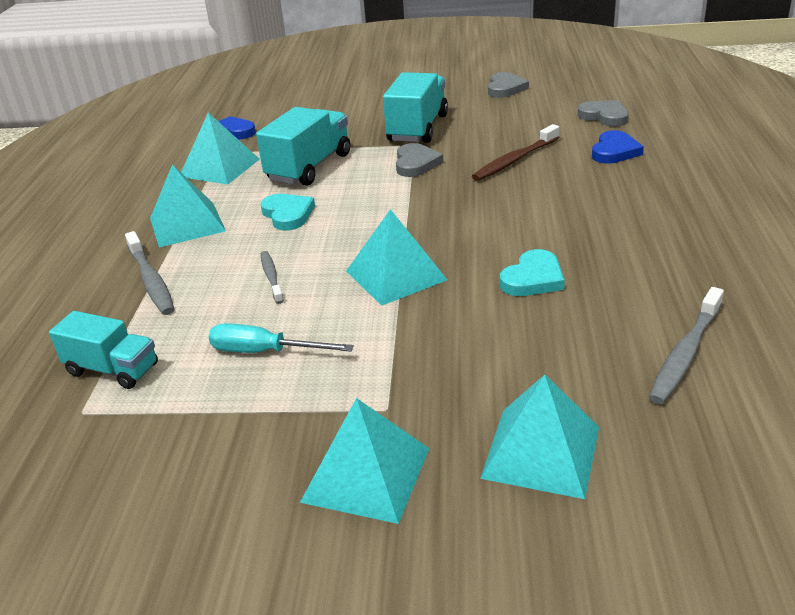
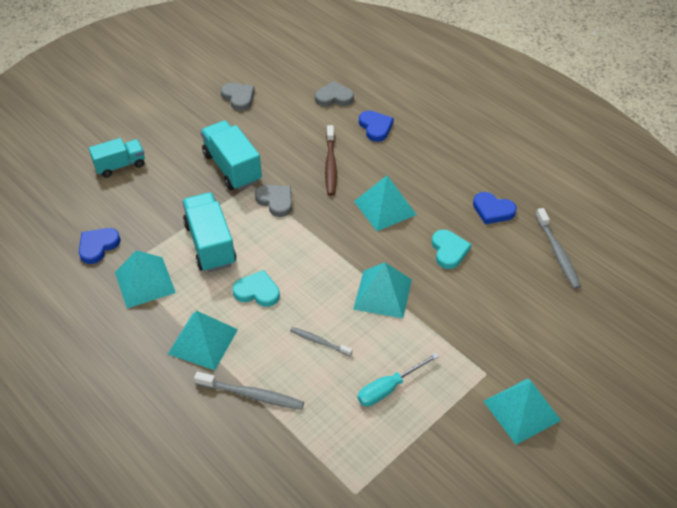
camera: 50 degrees left, 15 degrees up
turquoise truck [49,311,158,389] -> turquoise truck moved to [89,138,145,178]
turquoise pyramid [480,375,599,499] -> turquoise pyramid moved to [354,175,417,231]
none -> blue heart [473,192,517,224]

